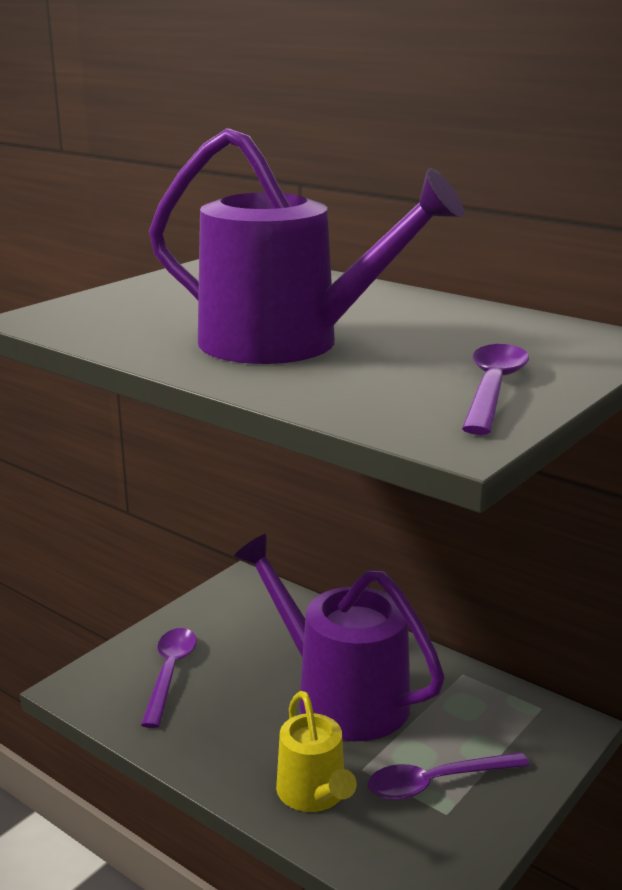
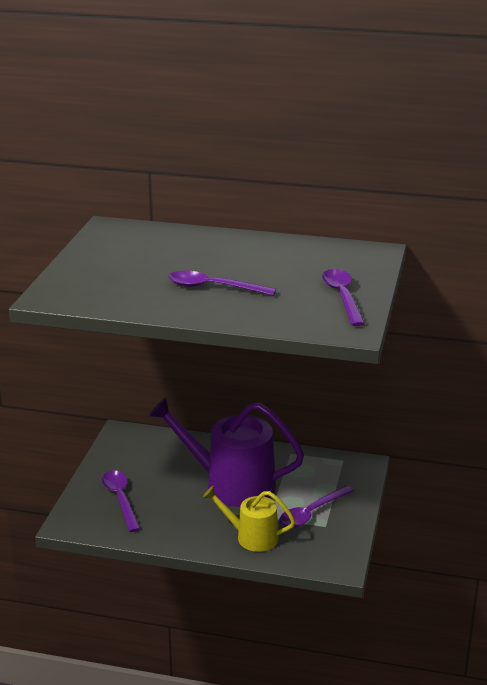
camera: 25 degrees left, 5 degrees up
purple watering can [149,128,464,364] -> purple spoon [168,270,276,296]
yellow watering can [276,691,357,812] -> yellow watering can turned 150 degrees clockwise [203,486,295,552]

